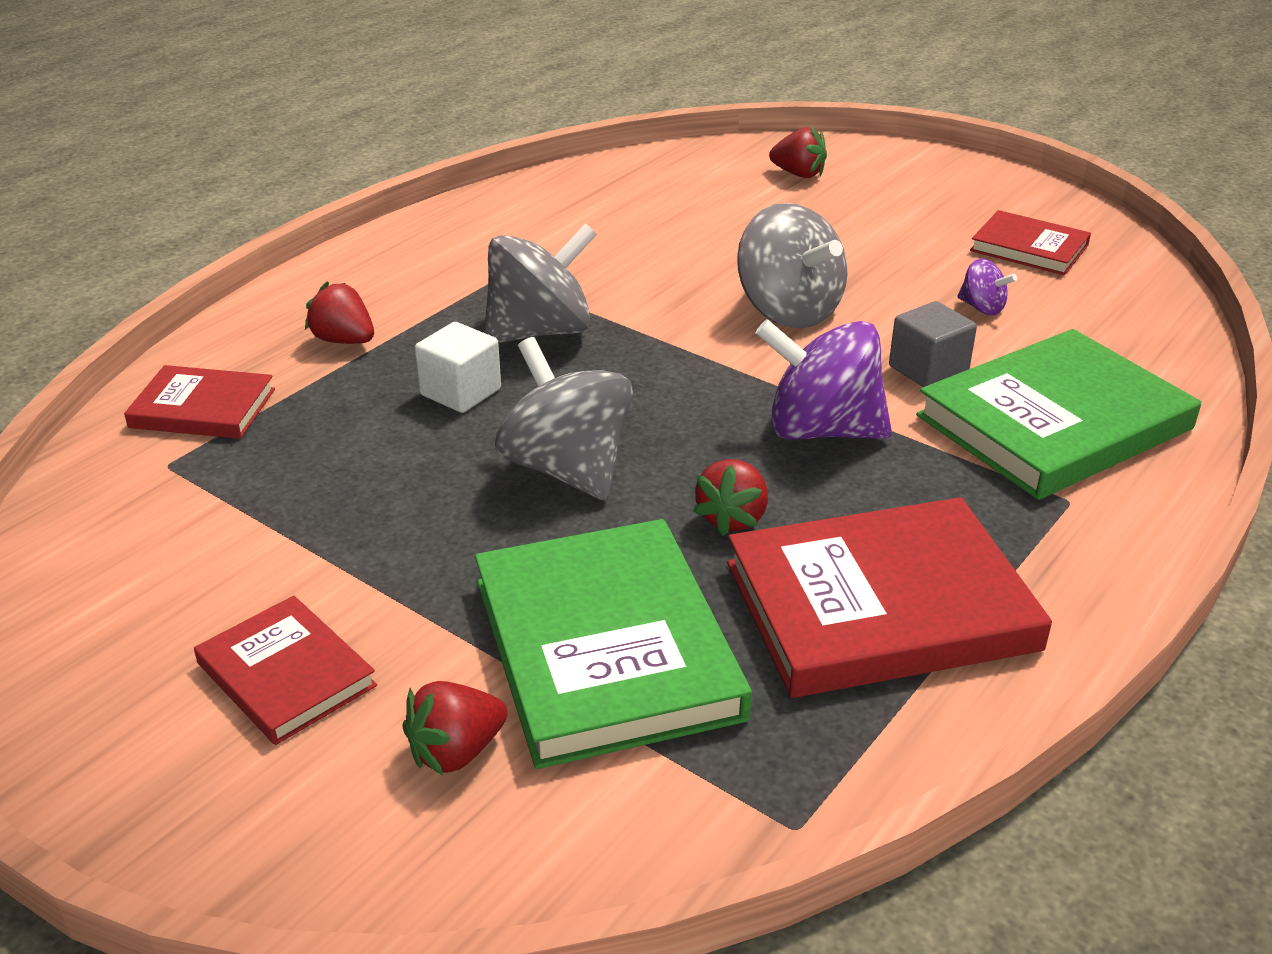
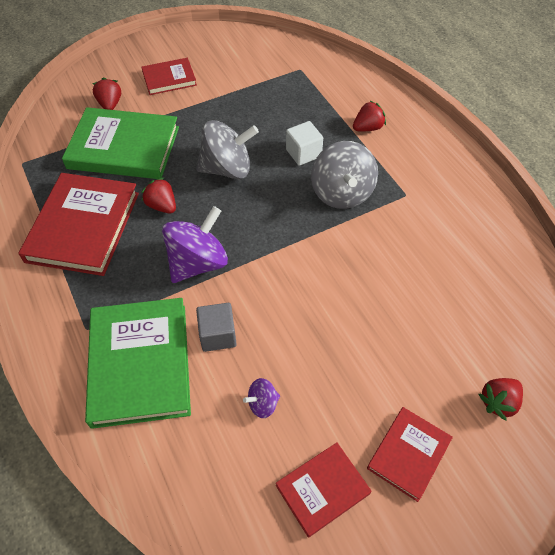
camera: 115 degrees right, 20 degrees up
red book [124,365,275,439] -> red book moved to [367,407,453,502]
grey spinning top [737,203,847,328] -> none

